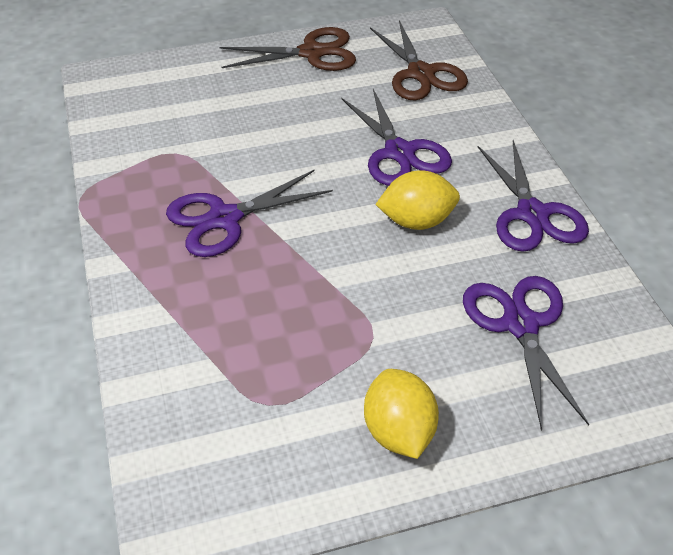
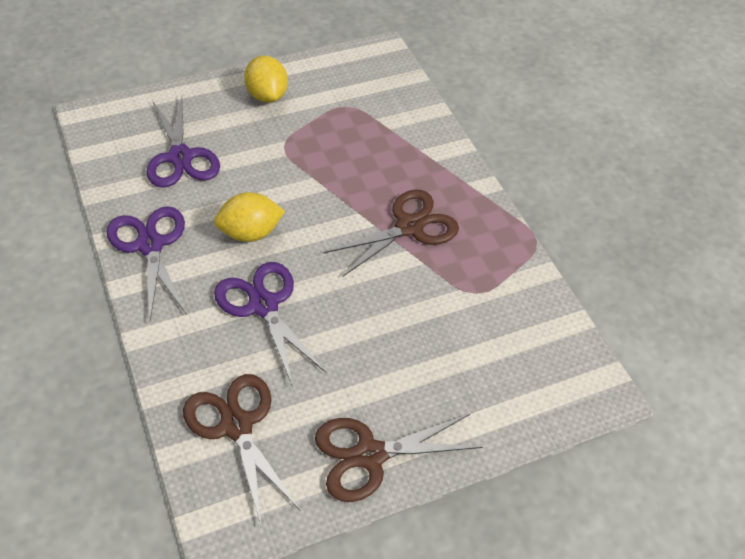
camera: 170 degrees right, 5 degrees up
purple scissors [166,169,333,257] -> brown scissors [323,190,459,276]

